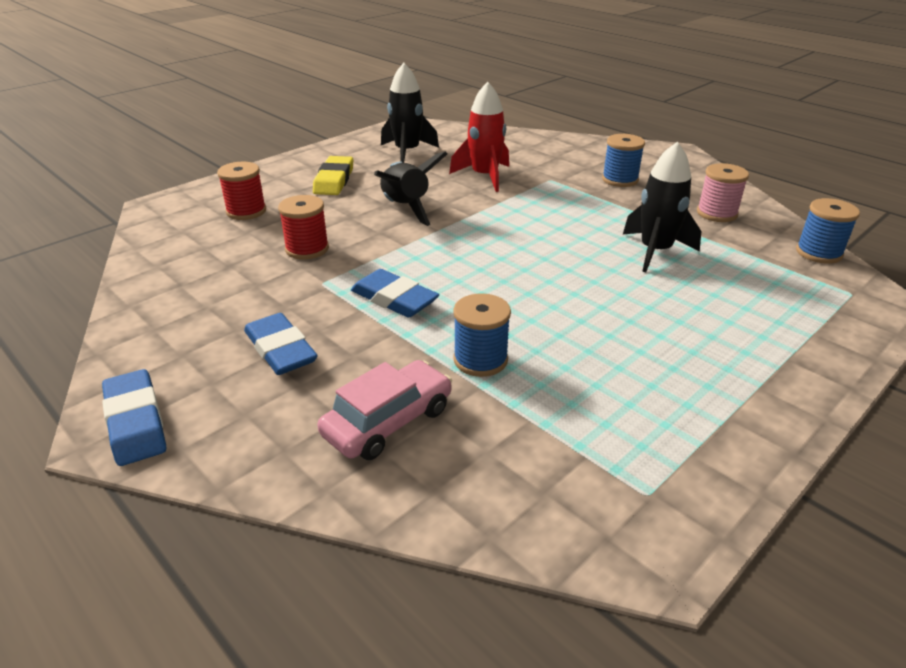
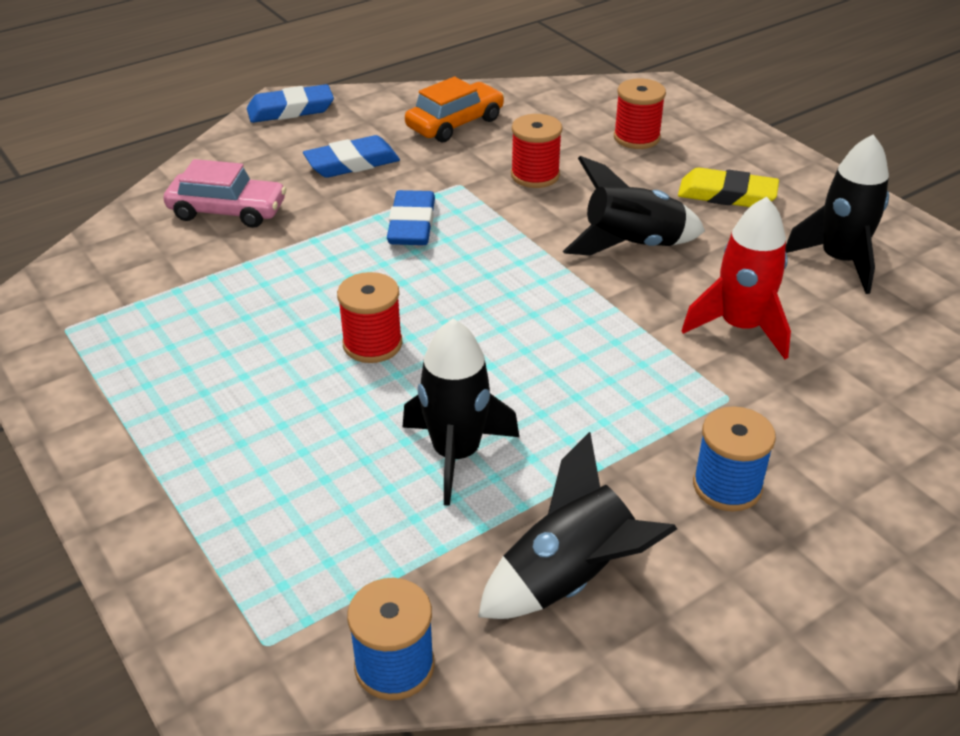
camera: 100 degrees right, 5 degrees up
pink car [317,360,452,460] -> pink car turned 45 degrees counterclockwise [163,159,286,228]
blue eraser [351,269,439,318] -> blue eraser turned 45 degrees counterclockwise [387,190,435,245]
blue spool [453,293,511,377] -> none
pink spool [697,163,749,222] -> black rocket [478,432,677,619]
none -> red spool [337,272,403,363]
none -> orange car [405,77,504,142]

